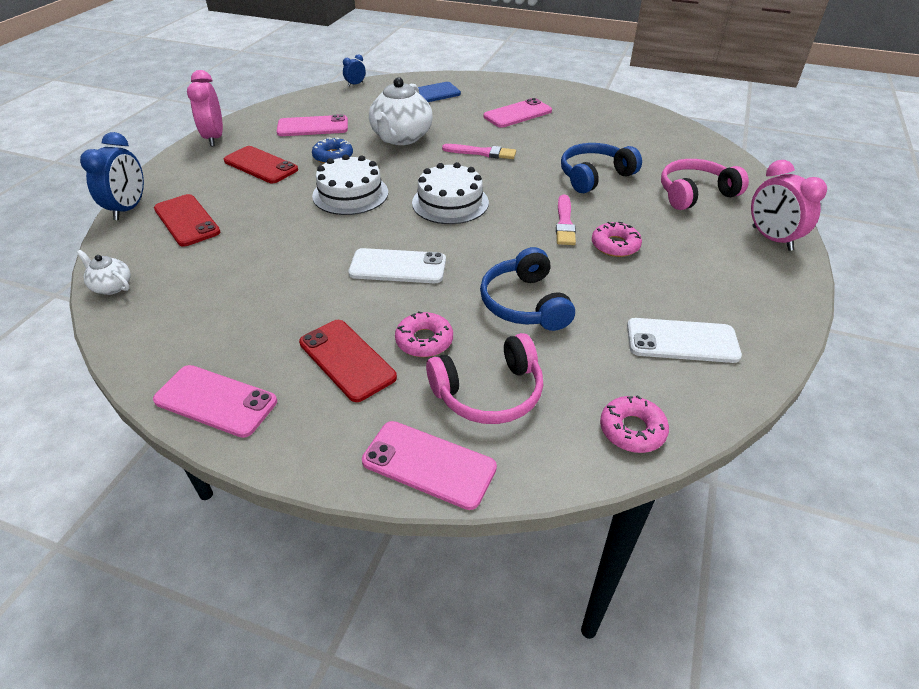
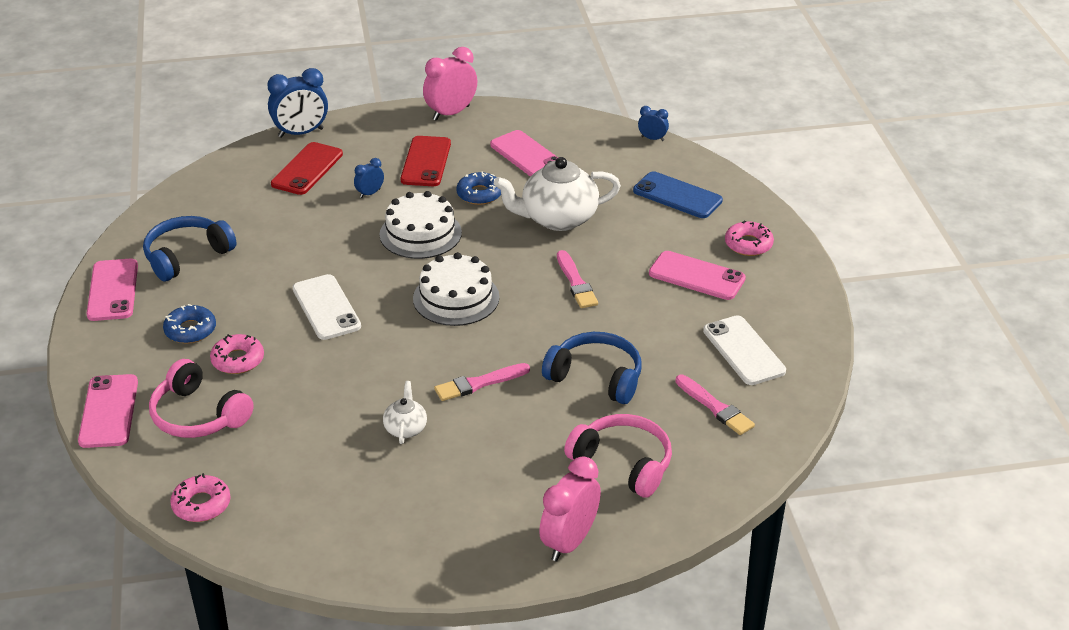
camera: 60 degrees right, 5 degrees down
white teapot [77,250,131,295] -> white teapot moved to [383,381,427,444]
red phone [299,320,397,402] -> blue donut [163,304,216,344]
blue headphones [480,247,575,331] -> blue headphones moved to [143,216,237,281]
pink donut [592,222,642,257] -> pink donut moved to [725,221,774,256]
white phone [627,318,742,363] -> white phone moved to [703,316,786,385]
none -> blue clock [354,158,384,198]
none -> pink brush [675,375,755,435]

